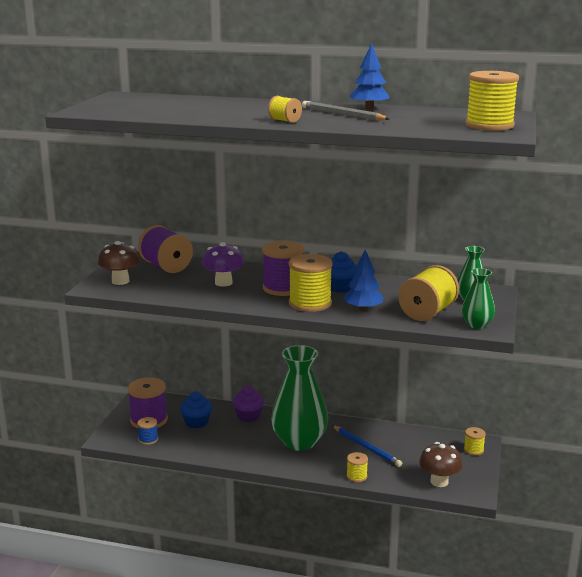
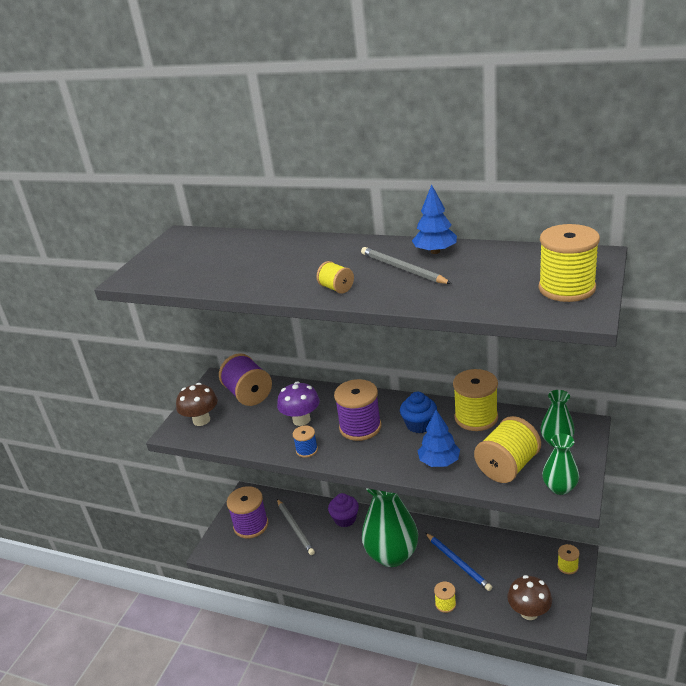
camera: 10 degrees right, 10 degrees up
blue spool [137,417,158,445] -> blue spool moved to [293,426,318,458]
blue cupcake [180,392,212,428] -> grey pencil [277,499,315,555]
yellow spool [289,254,333,312] -> yellow spool moved to [453,369,498,431]

